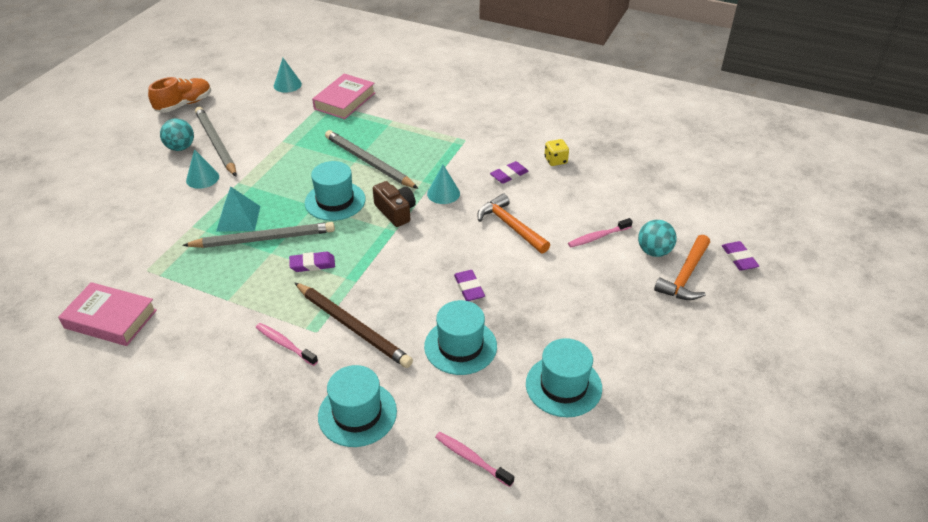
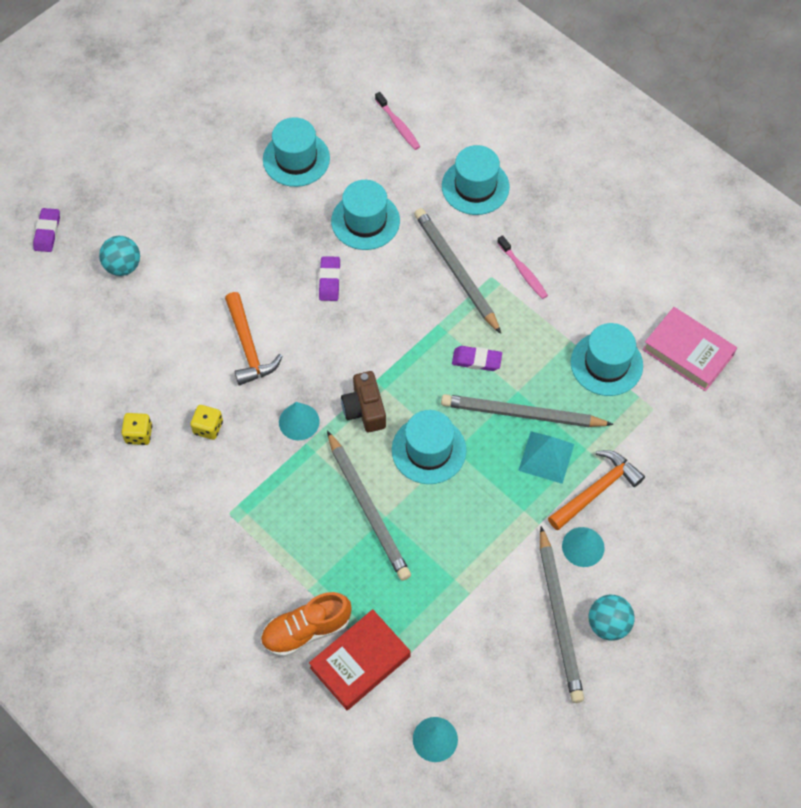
camera: 160 degrees left, 20 degrees up
orange shoe [148,77,211,113] -> orange shoe moved to [261,592,352,657]
brown pencil [294,282,413,368] -> grey pencil [414,208,501,334]
pink book [312,74,375,119] -> red book [309,609,411,710]
purple eraser [490,161,529,184] -> yellow dice [190,405,223,440]
pink toothbrush [568,218,633,247] -> none
orange hammer [654,235,710,300] -> orange hammer moved to [548,450,645,530]
none -> turquoise hat [571,323,643,396]

